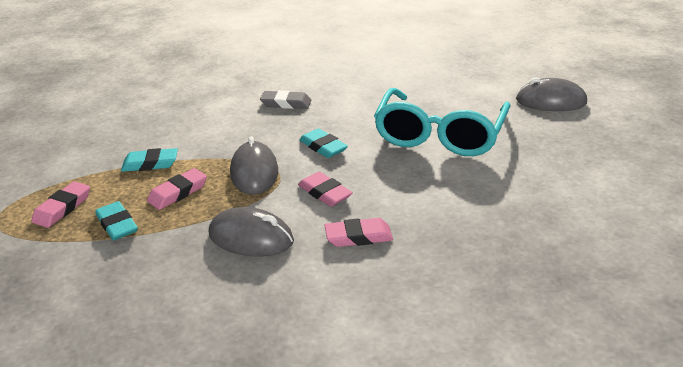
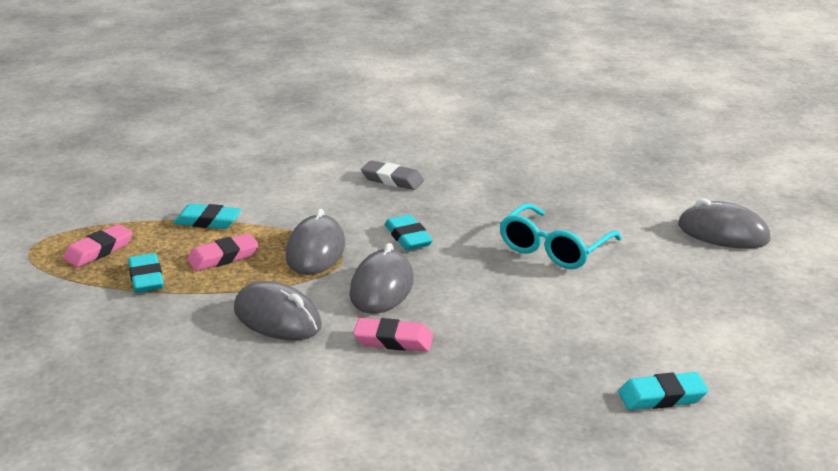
camera: 15 degrees right, 5 degrees down
pink eraser [298,172,353,207] -> grey mouse [349,243,414,314]
turquoise glasses [374,88,510,156] -> turquoise glasses [500,203,622,269], size x0.66
none -> turquoise eraser [618,372,709,410]

